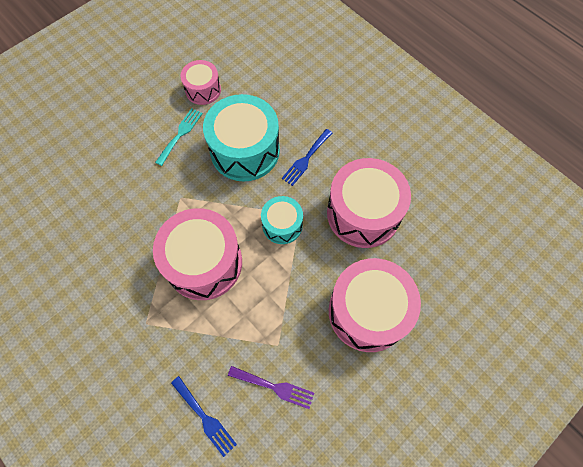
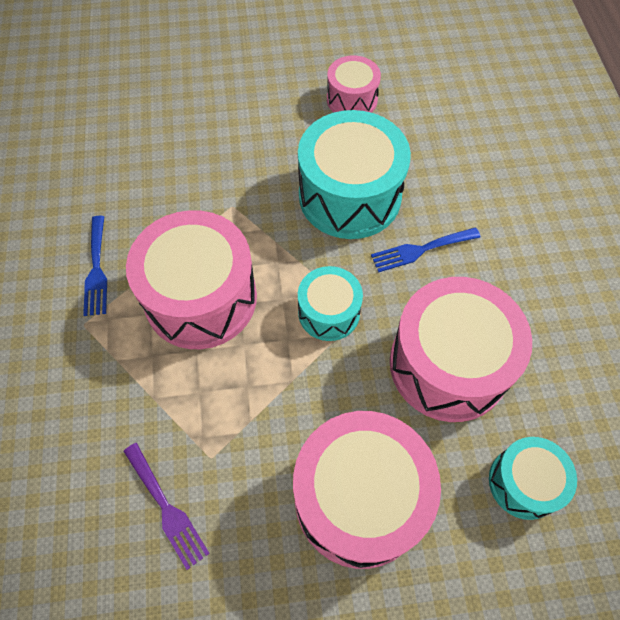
camera: 35 degrees right, 5 degrees down
turquoise fork [155,108,203,166] -> none
blue fork [171,376,237,457] -> blue fork moved to [83,216,107,316]
none -> turquoise drum [489,437,577,520]

